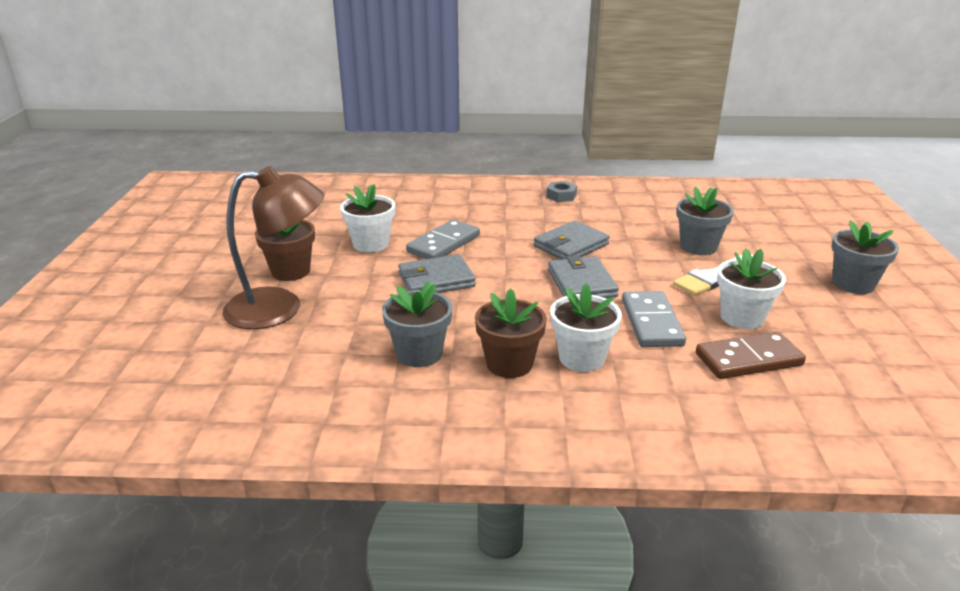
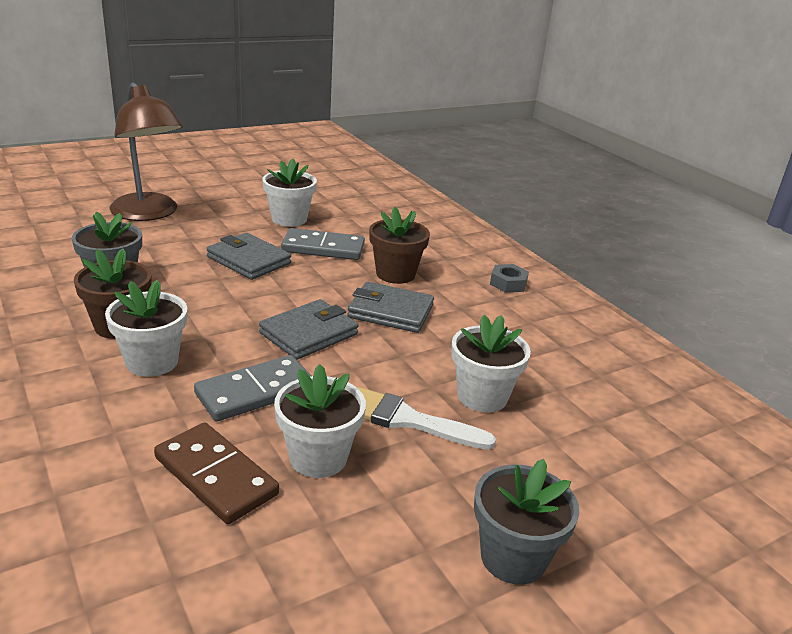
camera: 55 degrees right, 0 degrees up
brown flower pot [255,220,315,281] -> brown flower pot moved to [369,207,430,284]
grey flower pot [676,187,734,255] -> white flower pot [451,315,531,412]

